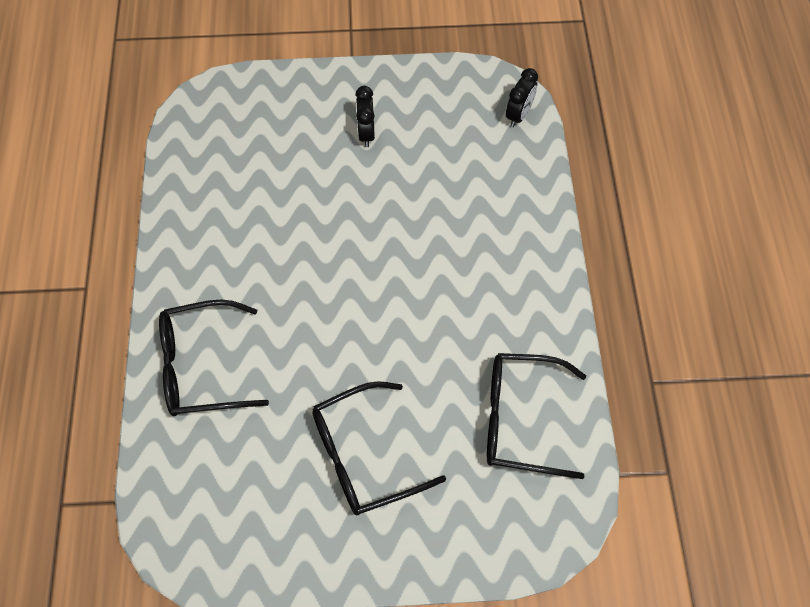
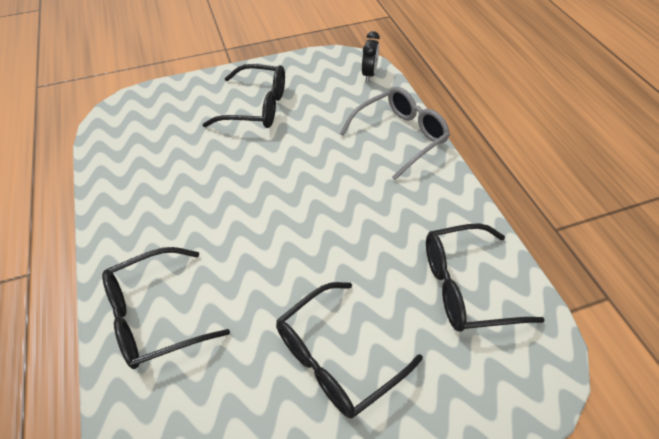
camera: 15 degrees left, 10 degrees down
black clock [355,86,375,147] -> black glasses [203,64,285,128]
none -> grey glasses [340,87,450,180]

